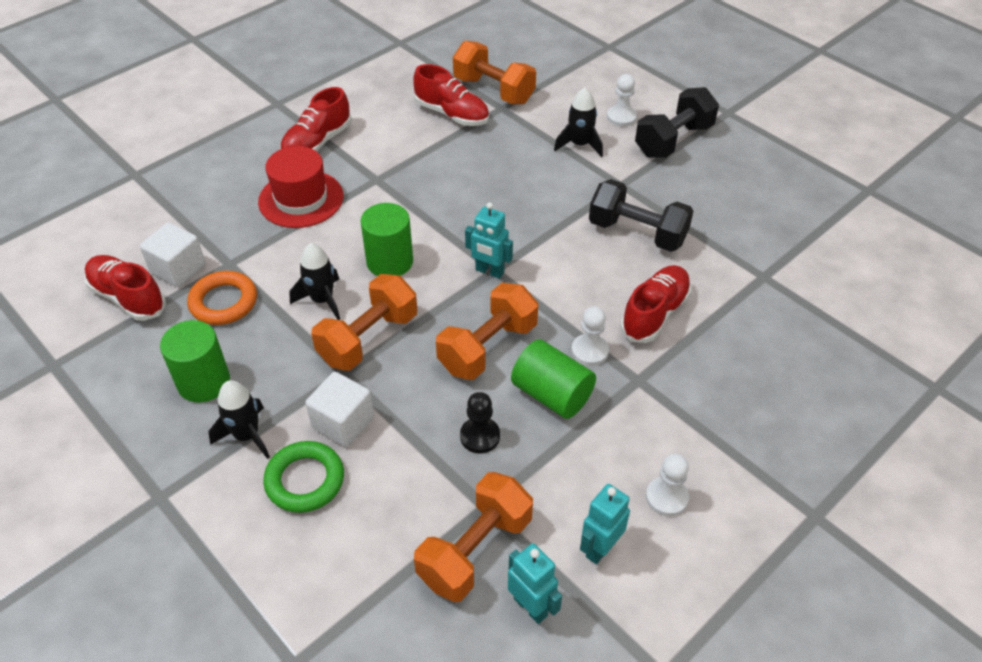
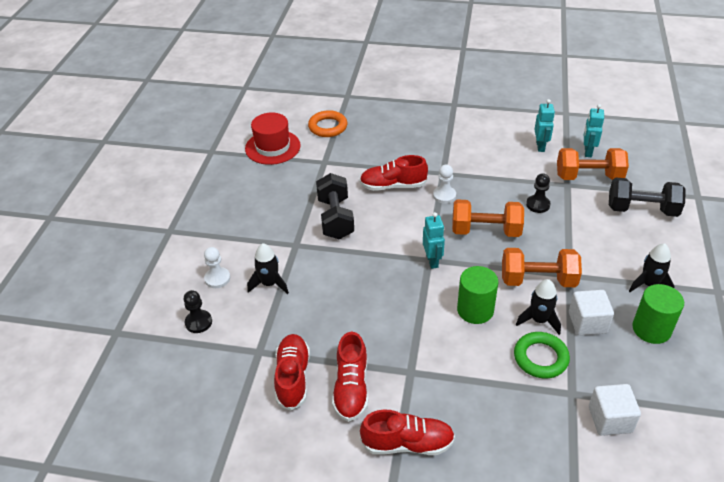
camera: 125 degrees left, 5 degrees down
red shoe [84,255,166,321] -> red shoe moved to [332,332,368,422]
orange ring [187,271,257,325] -> orange ring moved to [308,110,347,137]
red hat [258,146,343,228] -> red hat moved to [245,113,301,165]
green ring [263,441,344,513] -> green ring moved to [514,332,570,379]
white cube [305,372,374,447] -> white cube moved to [569,290,614,335]
orange dumbbell [453,41,536,104] -> none
green cylinder [511,339,596,419] -> none
turquoise robot [580,484,630,564] -> turquoise robot turned 90 degrees counterclockwise [534,99,555,152]
black dumbbell [635,87,719,158] -> black dumbbell moved to [609,178,686,217]
white pawn [646,454,689,516] -> none
none -> black pawn [184,290,212,333]

